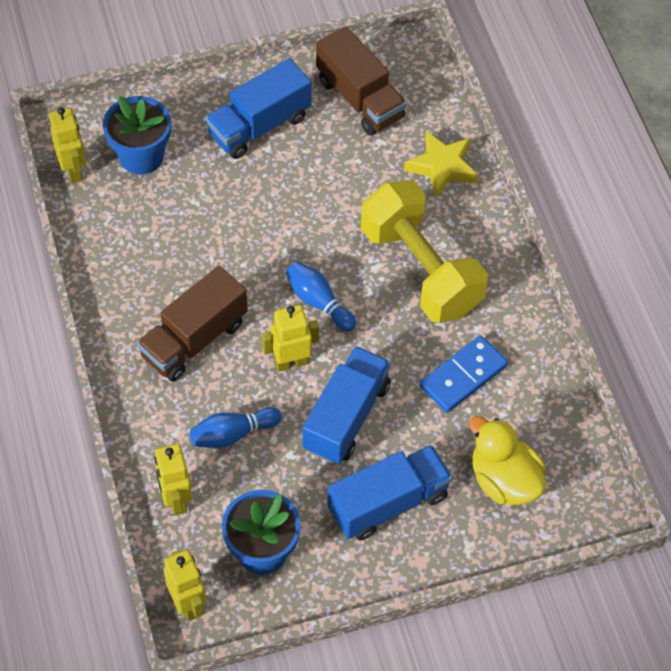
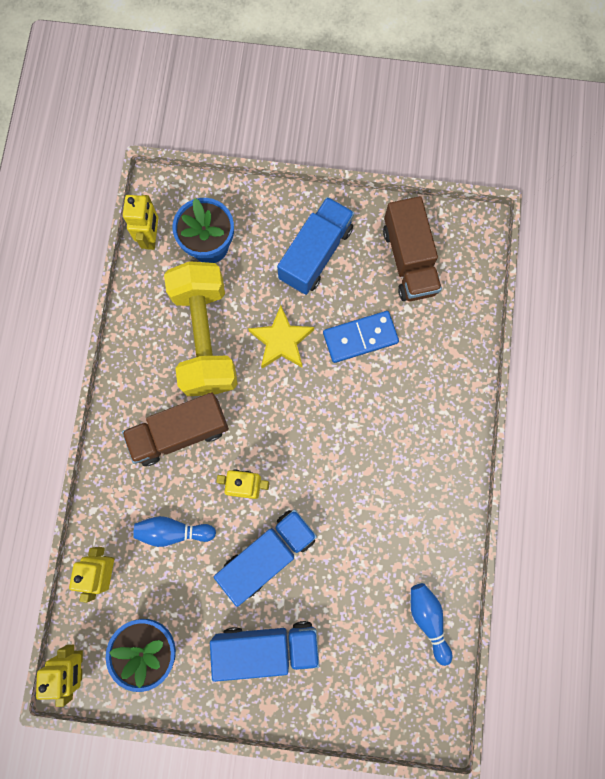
camera: 25 degrees right, 20 degrees up
blue truck [205,58,312,159] -> blue truck turned 135 degrees clockwise [277,197,354,295]
blue bowling pin [286,261,356,332] -> blue bowling pin moved to [411,583,452,666]
yellow dumbbell [361,180,488,323] -> yellow dumbbell moved to [164,261,237,396]
yellow star [404,131,478,198] -> yellow star moved to [248,305,314,368]
blue domino [420,335,508,413] -> blue domino moved to [323,311,399,363]
yellow duck [469,416,546,505] -> none

